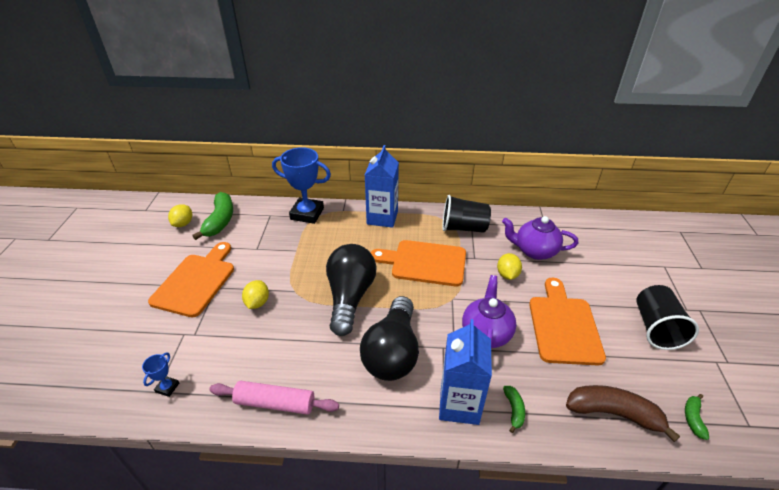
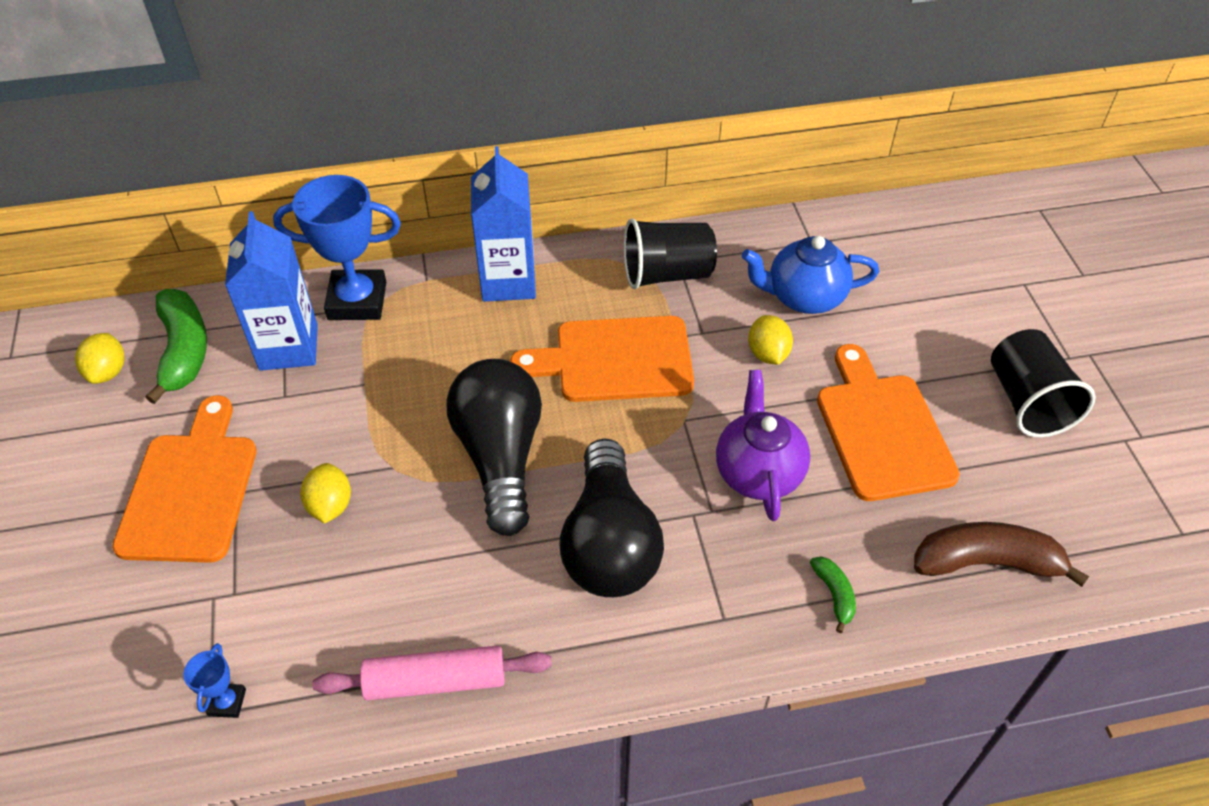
camera: 15 degrees left, 10 degrees up
blue carton [439,319,492,425] -> blue carton moved to [225,211,318,371]
purple teapot [502,216,578,260] -> blue teapot [742,236,879,314]
green banana [685,394,709,440] -> none

